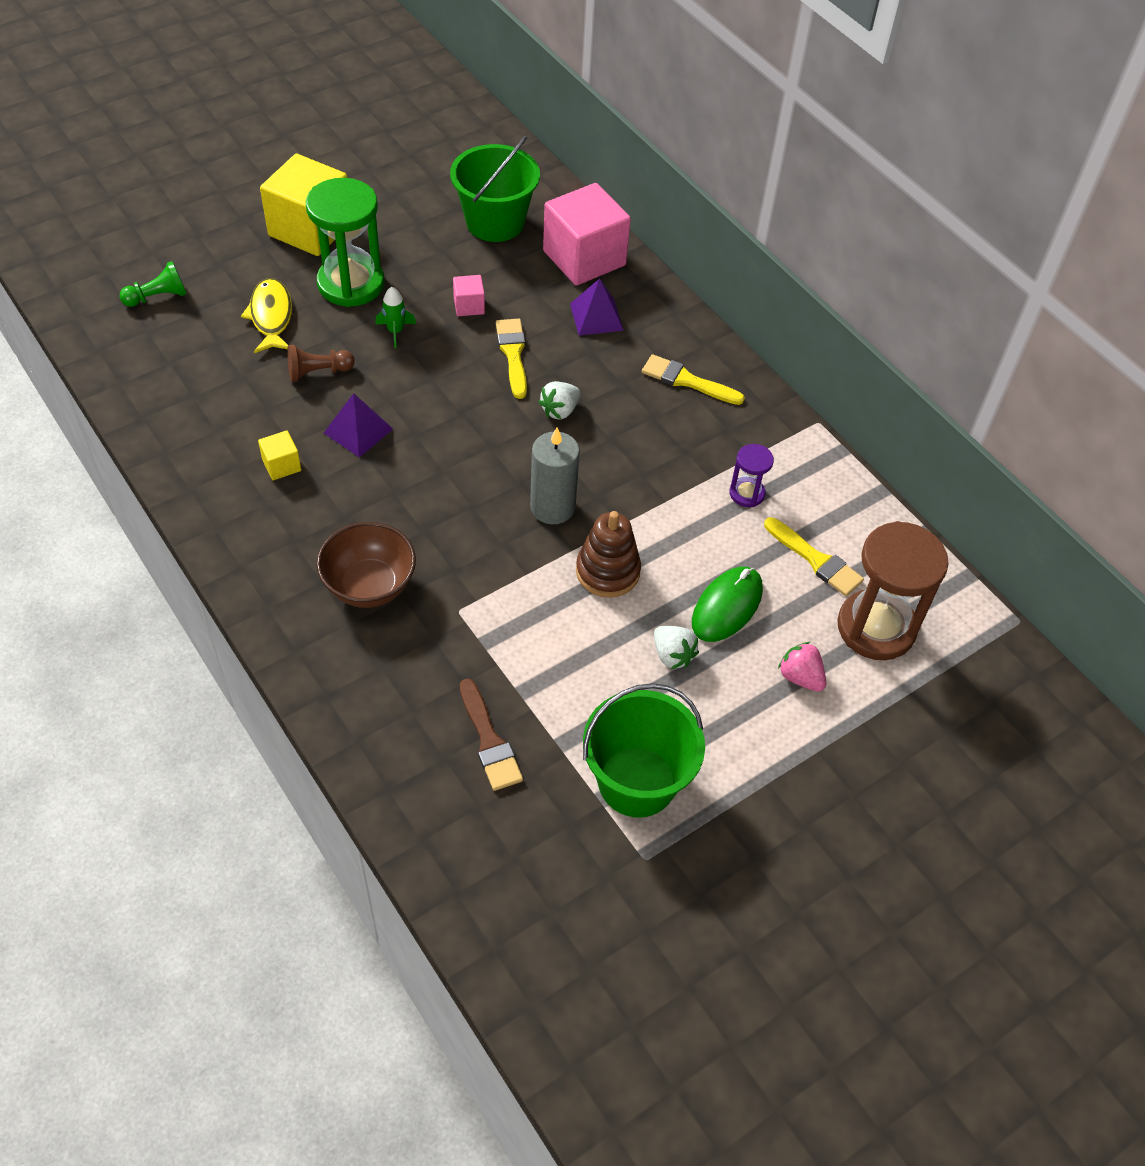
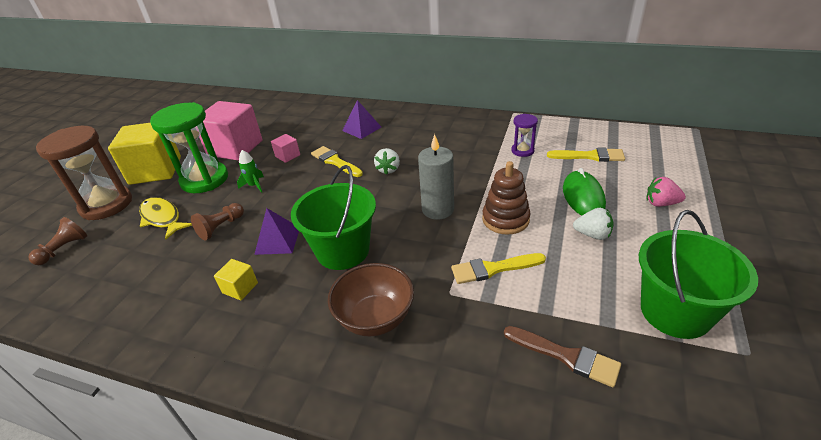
camera: 30 degrees left, 15 degrees down
green pawn [120,261,187,307] -> brown pawn [28,217,87,265]
green bucket [450,136,540,242] -> green bucket moved to [291,165,376,270]
pink cube [543,183,631,286] -> pink cube moved to [199,101,262,161]
yellow brush [642,354,745,405] -> yellow brush moved to [451,253,546,284]
brown hourglass [837,521,949,660] -> brown hourglass moved to [36,126,132,220]

